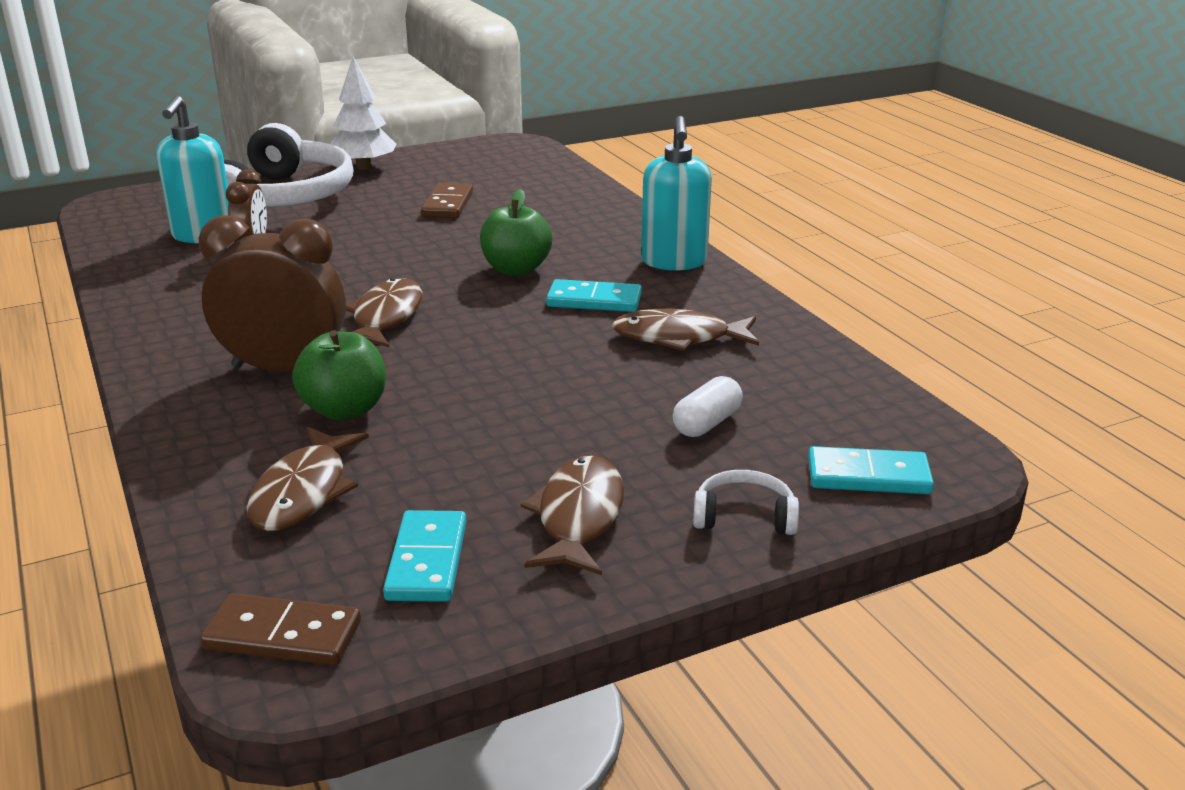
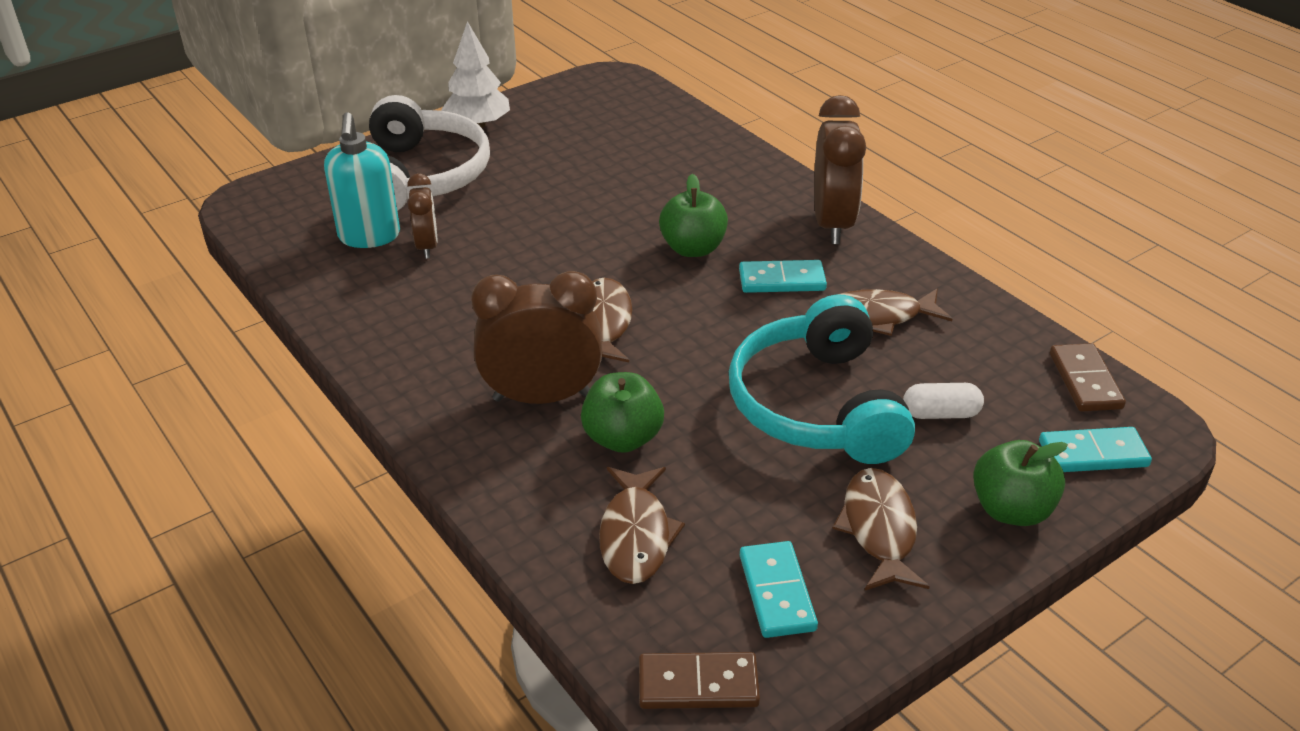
camera: 10 degrees left, 10 degrees up
brown domino [421,182,473,218] -> brown domino moved to [1050,343,1126,412]
turquoise soap dispenser [641,116,712,271] -> brown clock [814,95,866,244]
white capsule [673,376,743,437] -> white capsule turned 60 degrees clockwise [903,383,984,419]
white headphones [693,470,799,535] -> green apple [973,440,1068,526]
none -> turquoise headphones [729,295,915,464]

